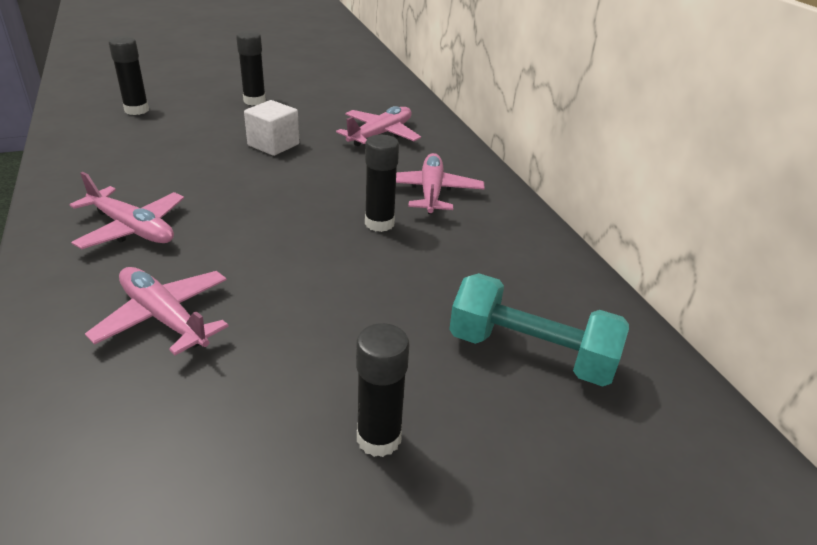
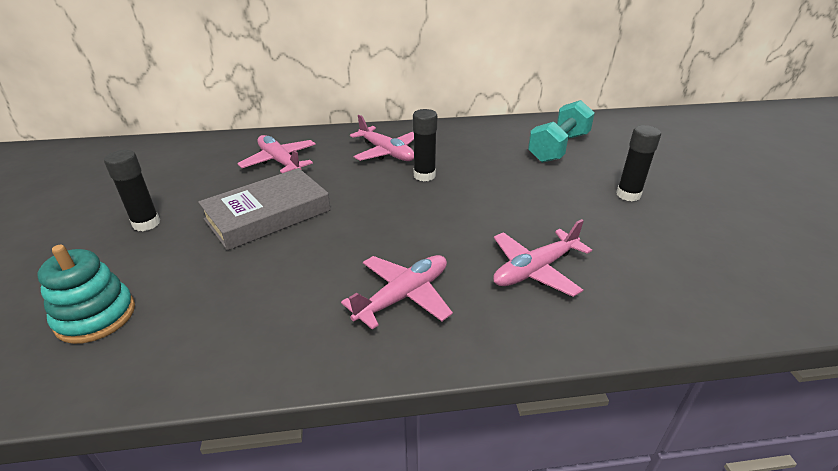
camera: 75 degrees left, 0 degrees up
black glue stick [109,36,149,115] -> turquoise stacking toy [37,245,135,344]
white cube [244,100,299,156] -> grey book [198,168,331,251]
pink plane [396,153,485,214] -> pink plane turned 150 degrees counterclockwise [350,115,414,161]

